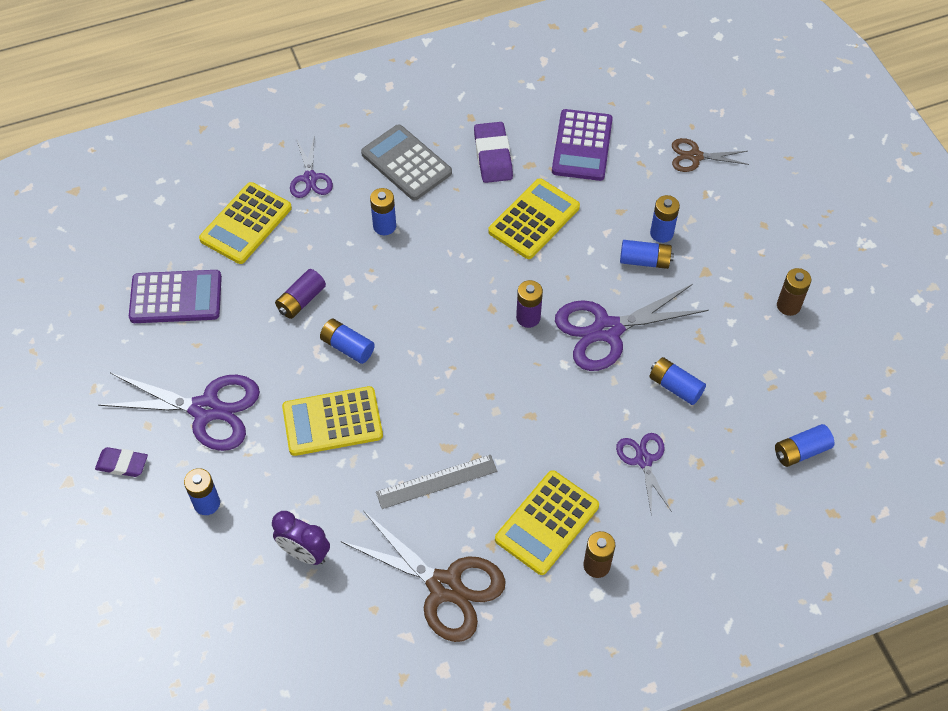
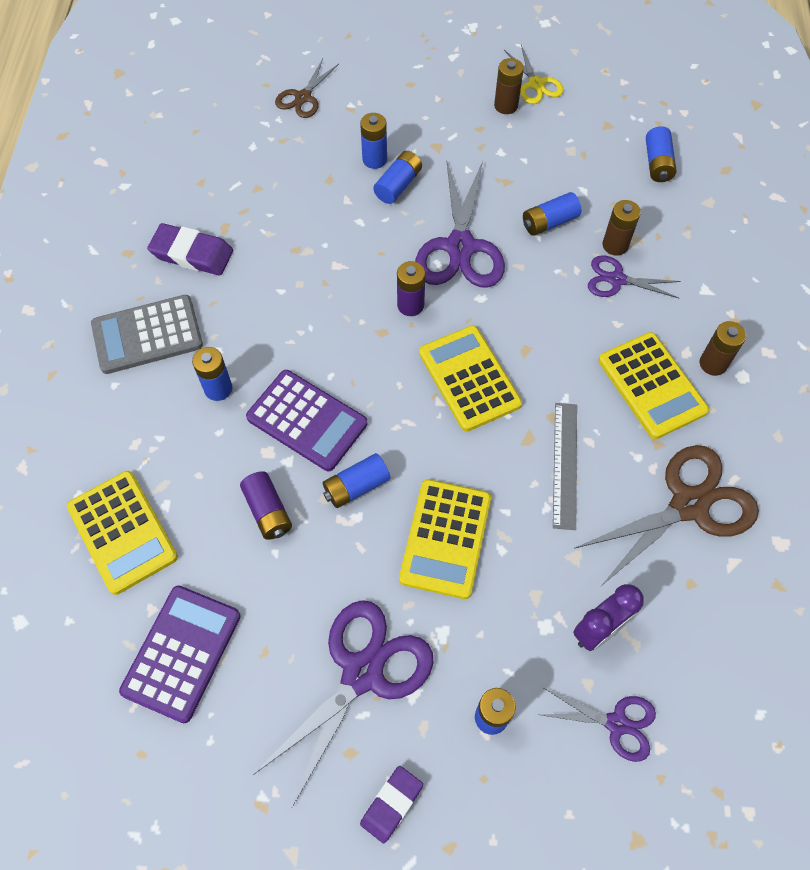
camera: 65 degrees left, 5 degrees up
purple scissors [290,138,333,198] -> purple scissors moved to [537,688,656,762]
yellow calculator [488,178,580,259] -> yellow calculator moved to [419,325,522,432]
purple calculator [552,109,613,181] -> purple calculator moved to [246,370,367,471]
none -> yellow scissors [504,45,564,104]
none -> brown battery [603,200,641,256]

